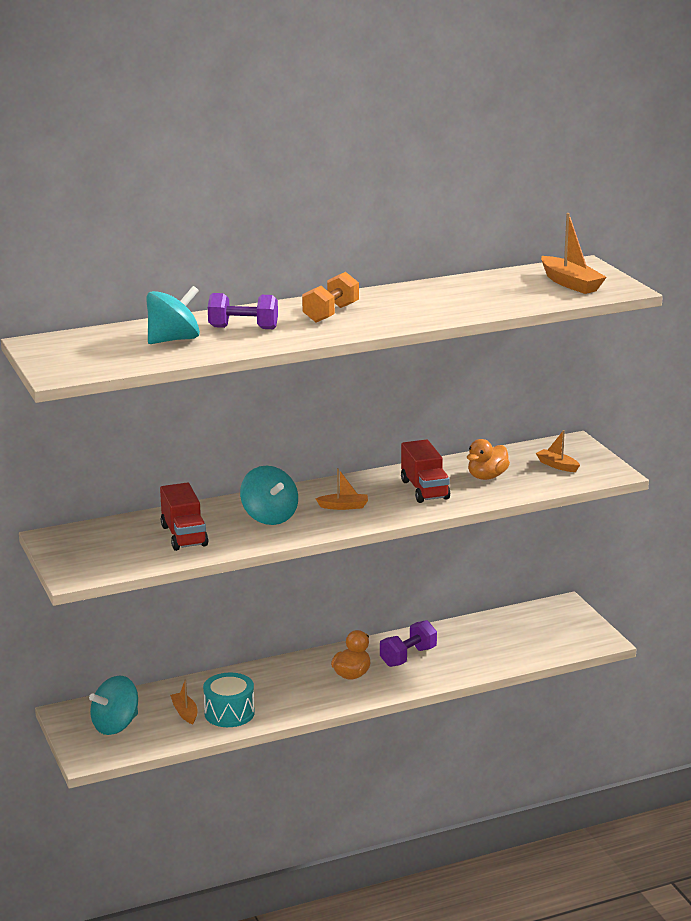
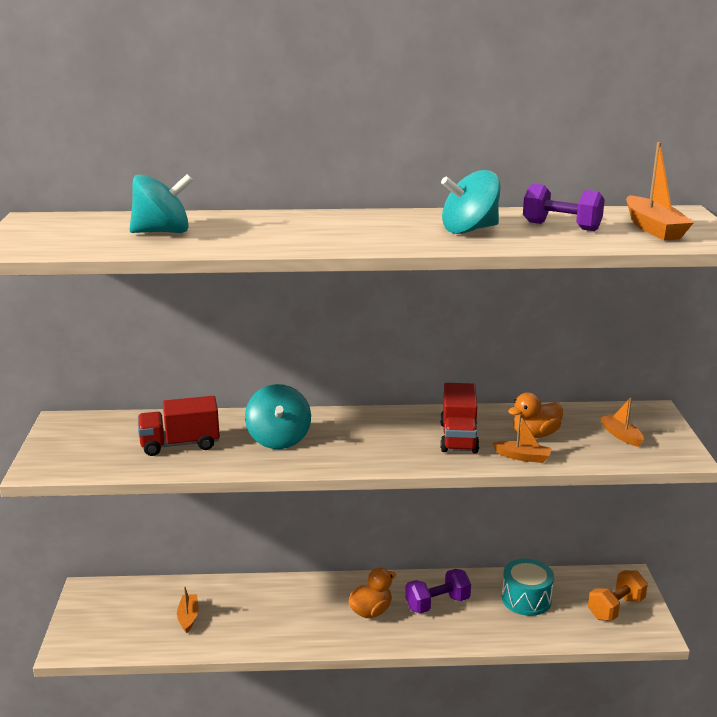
camera: 20 degrees right, 0 degrees up
turquoise spinning top [89,676,138,735] -> turquoise spinning top moved to [441,170,500,234]
red truck [160,482,208,551] -> red truck turned 75 degrees clockwise [138,396,220,456]
turquoise drum [203,673,255,727] -> turquoise drum moved to [502,559,554,616]
purple dumbbell [208,293,278,329] -> purple dumbbell moved to [523,184,605,231]
orange dumbbell [302,272,359,323] -> orange dumbbell moved to [588,570,648,621]
orange boat [316,468,368,510] -> orange boat moved to [493,414,552,463]

